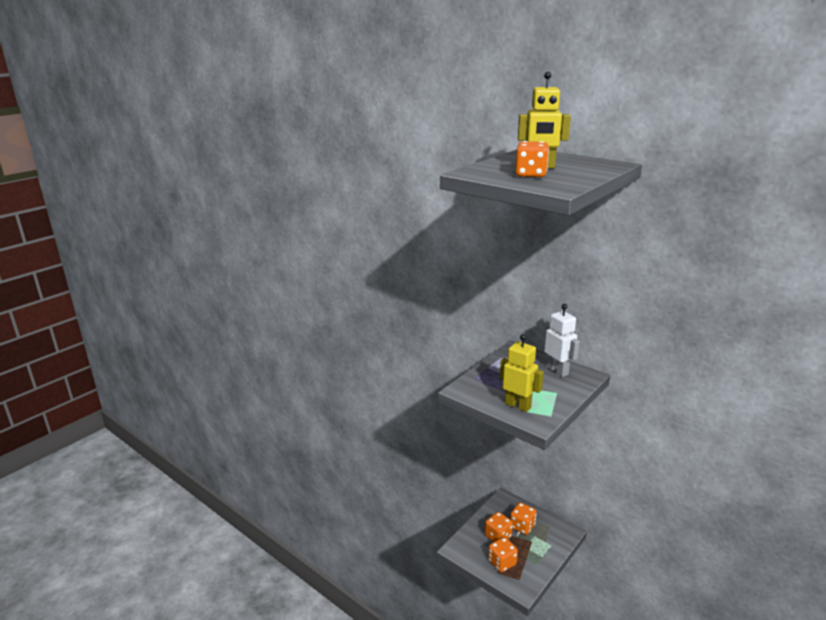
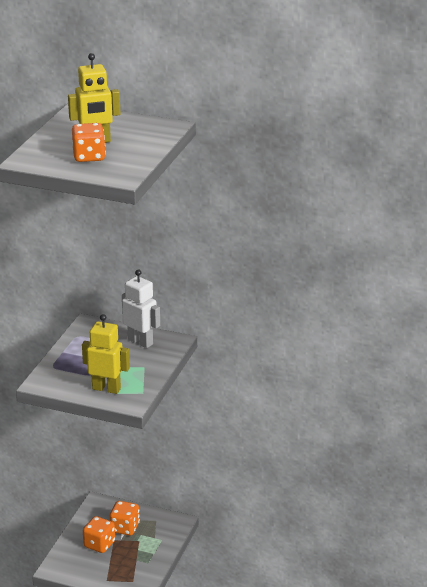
camera: 20 degrees left, 5 degrees up
orange dice [488,537,518,572] -> none

